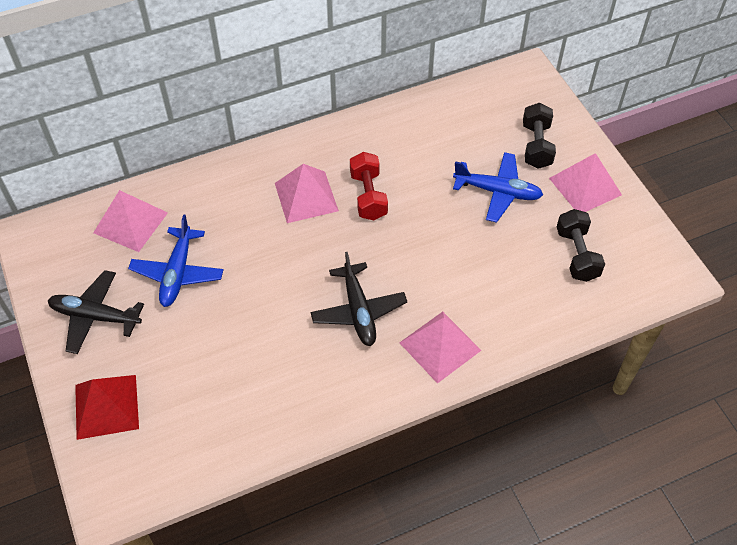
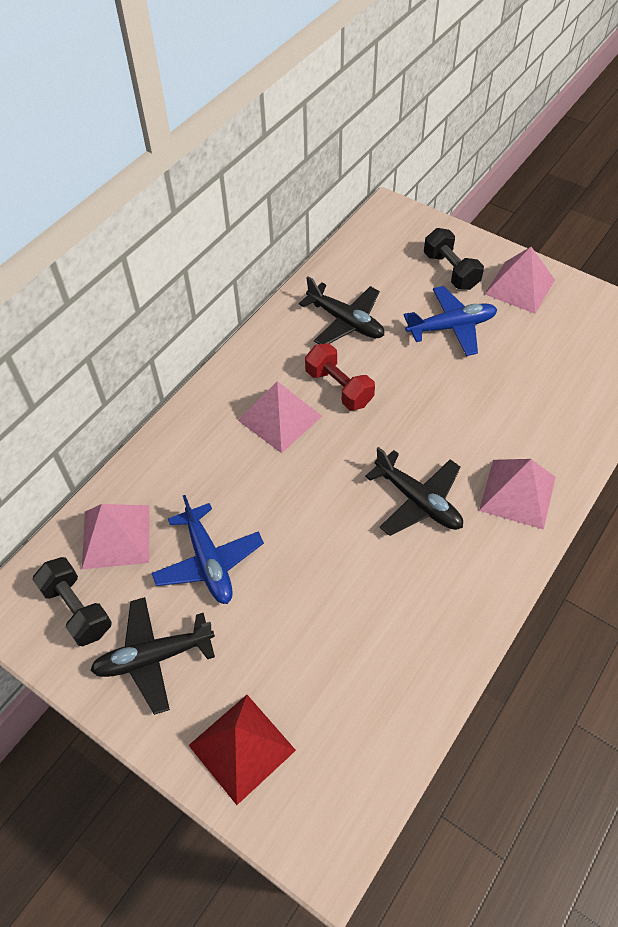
camera: 30 degrees left, 0 degrees up
black dumbbell [557,209,605,282] -> black dumbbell moved to [32,557,112,646]
none -> black plane [299,276,384,344]

